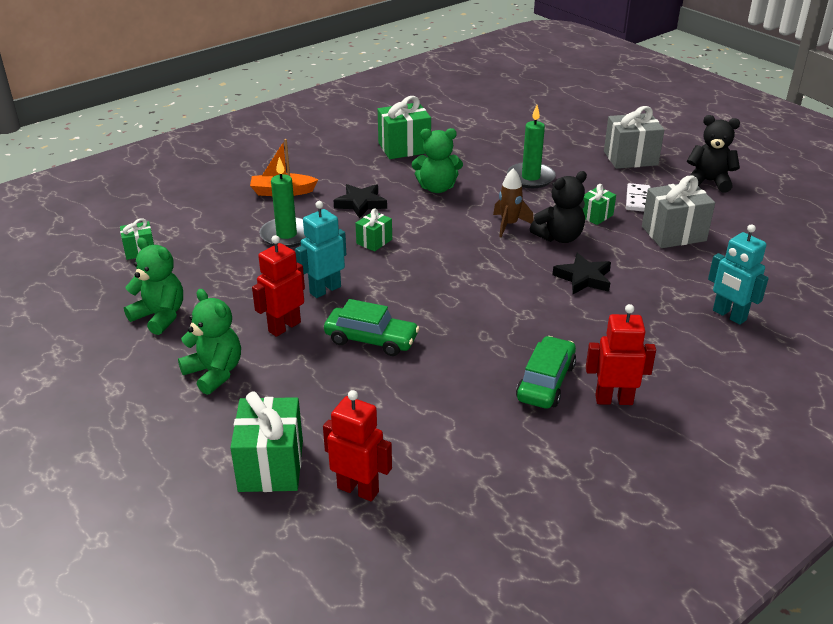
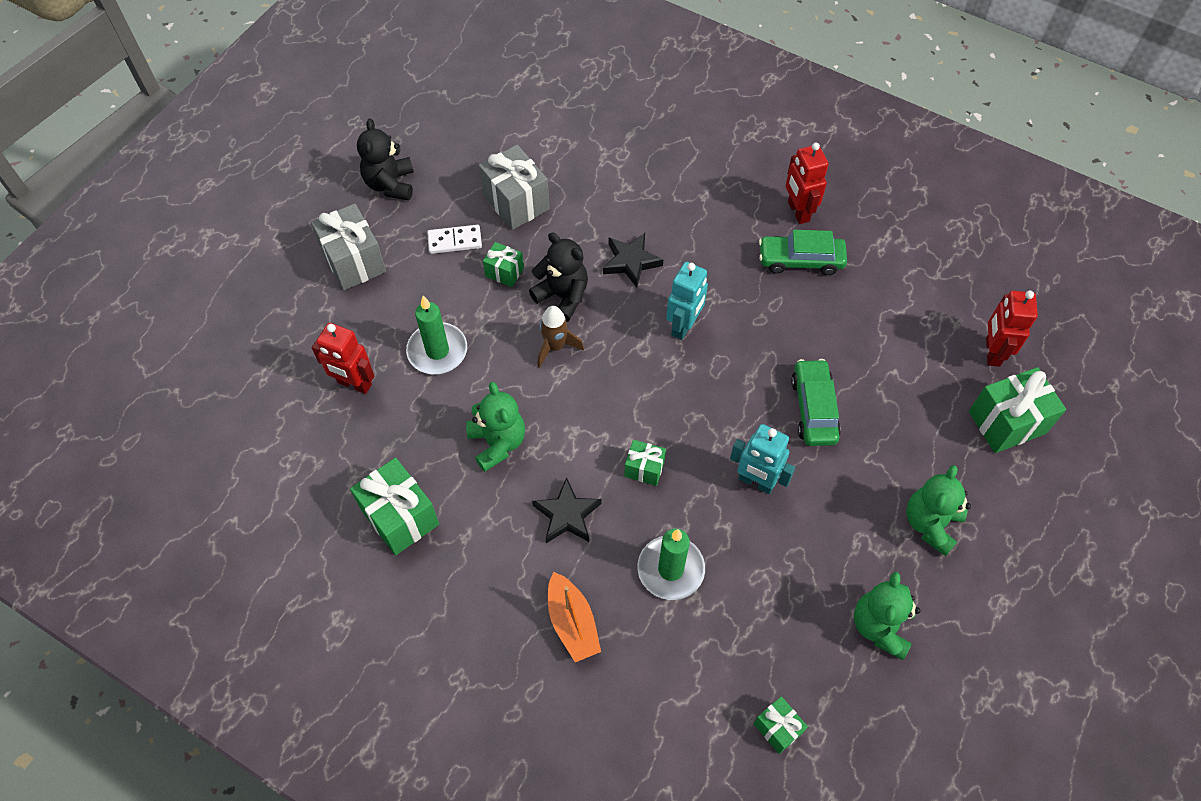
camera: 110 degrees left, 25 degrees up
red robot [252,235,305,337] -> red robot moved to [312,323,374,394]
turquoise robot [708,224,769,325] -> turquoise robot moved to [666,262,708,340]

